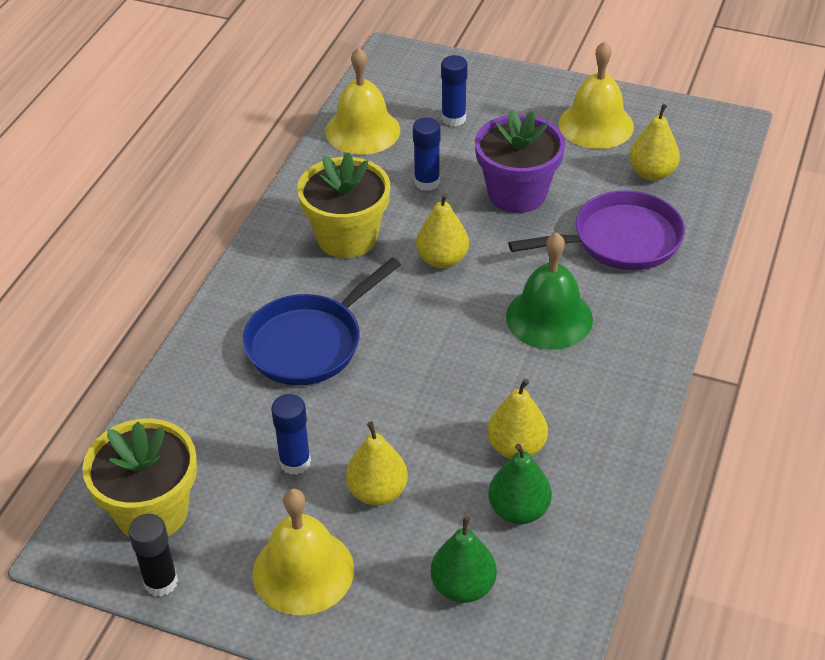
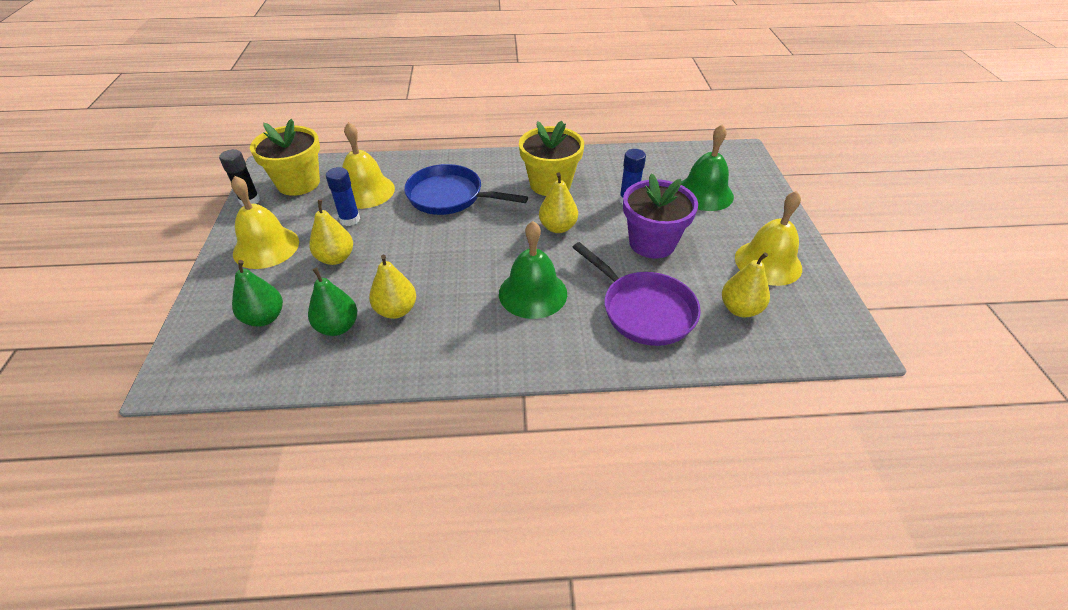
camera: 65 degrees right, 0 degrees up
yellow bell [325,47,400,155] -> yellow bell moved to [342,122,395,209]
blue glue stick [441,55,468,127] -> green bell [681,124,734,211]

